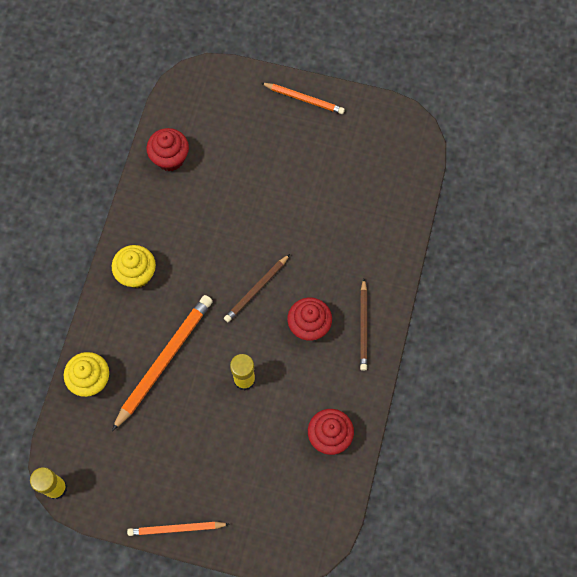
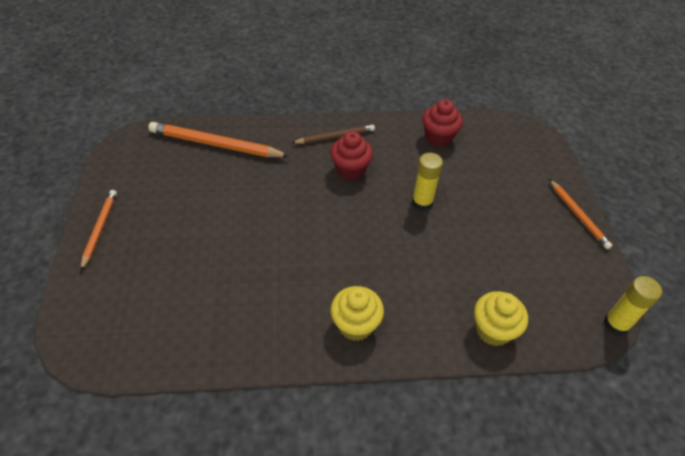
camera: 110 degrees left, 20 degrees down
orange pencil [112,295,213,431] -> orange pencil moved to [148,122,290,157]
red cupcake [146,128,189,171] -> none
brown pencil [224,254,290,322] -> none

